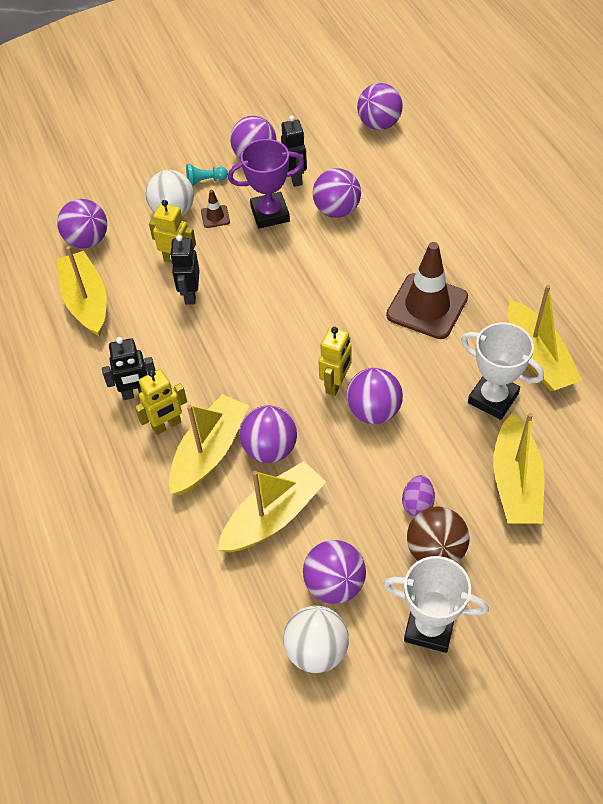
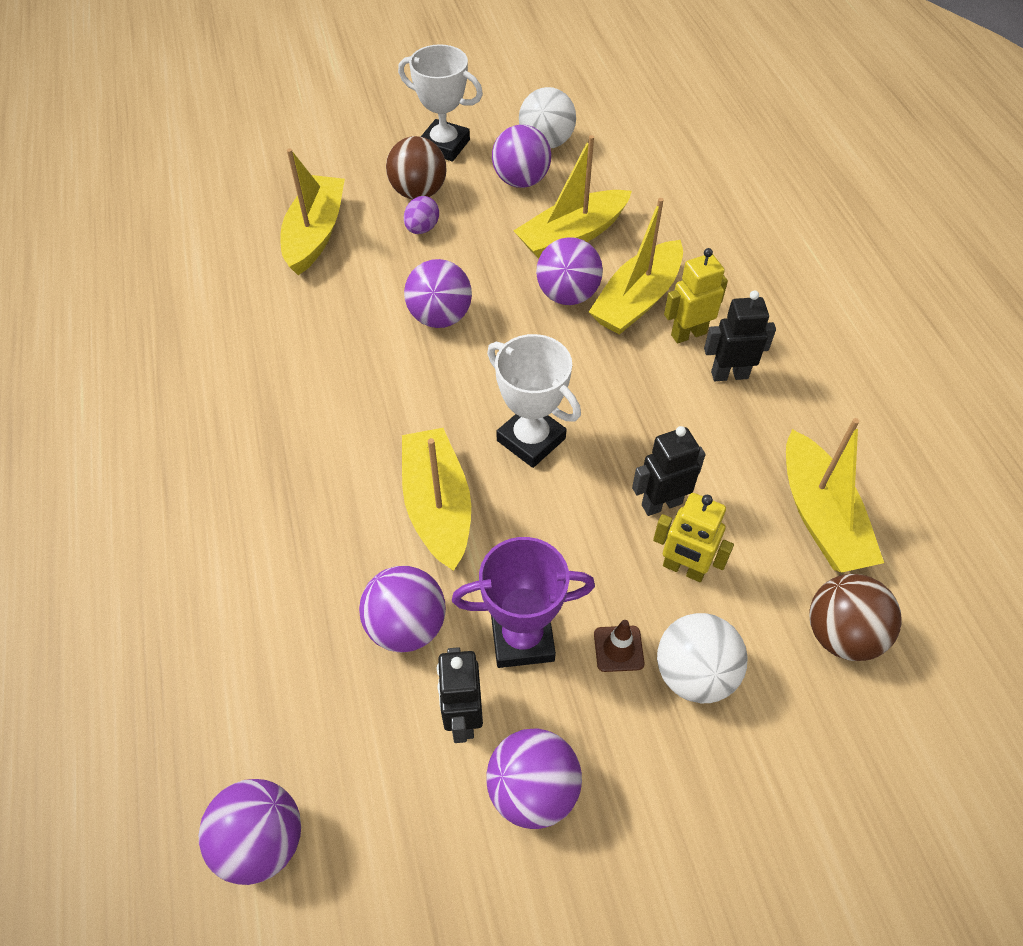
camera: 175 degrees left, 0 degrees up
purple ball [57,199,107,248] -> brown ball [810,574,901,661]
black robot [170,235,200,305] -> black robot turned 120 degrees counterclockwise [632,426,706,516]
turquoise pawn [186,164,228,187] -> none
yellow robot [318,327,351,396] -> none
brown traffic cone [386,242,468,339] -> none
white trophy [461,323,544,420] -> white trophy moved to [487,334,581,468]
yellow boat [508,285,582,391] -> yellow boat moved to [402,428,471,571]

